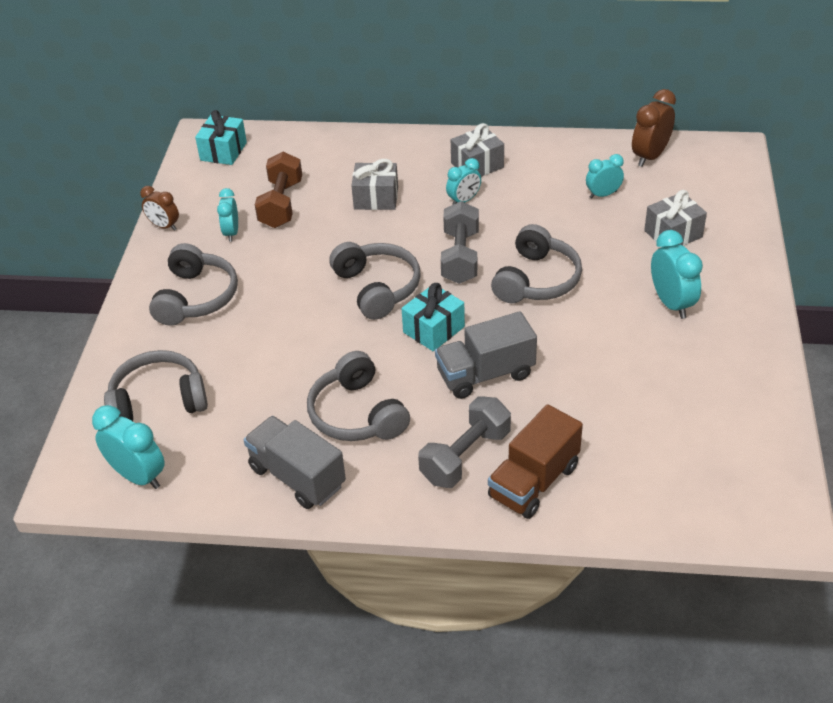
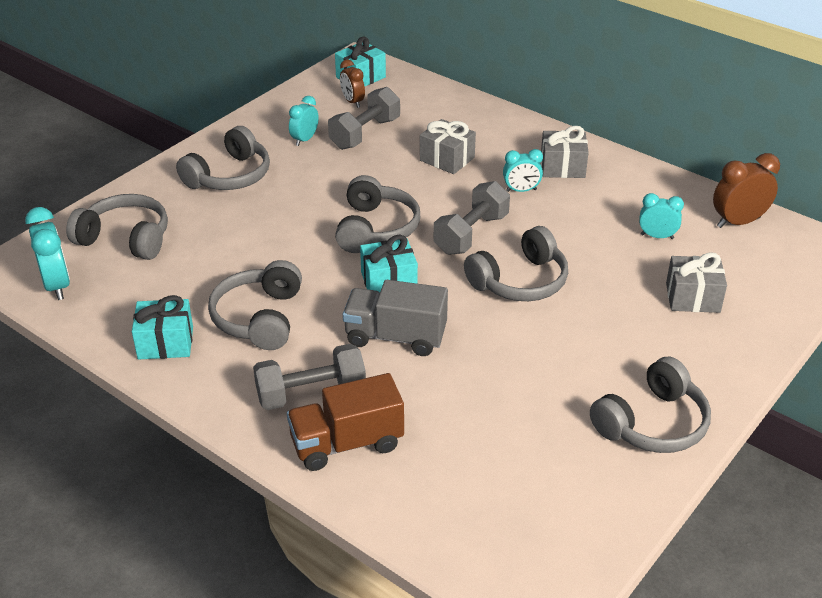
camera: 30 degrees right, 5 degrees down
brown clock [140,186,179,231] -> brown clock moved to [340,59,365,108]
grey truck [244,416,346,509] -> turquoise gift [132,295,193,359]
brown dumbbell [255,152,302,228] -> grey dumbbell [328,87,400,150]
turquoise clock [651,230,703,319] -> none
none -> grey headphones [590,357,711,453]

